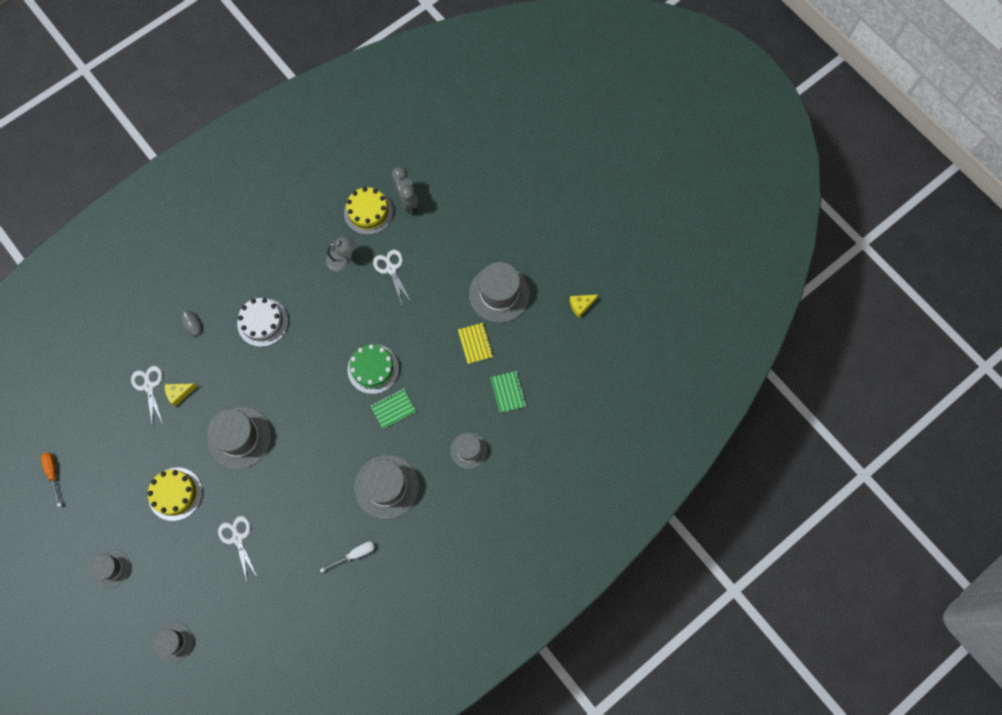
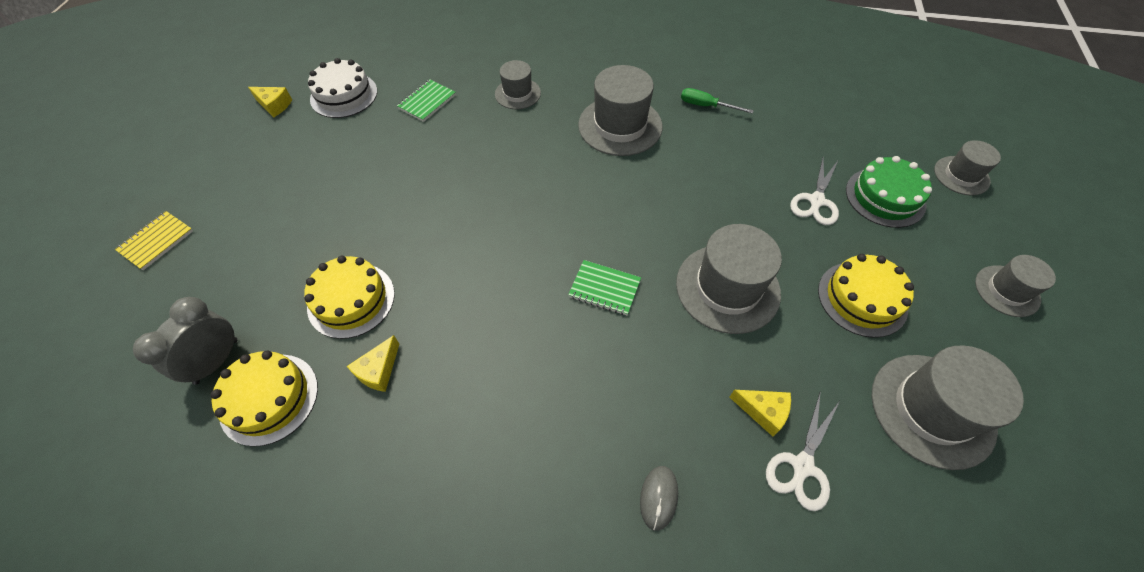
camera: 130 degrees left, 15 degrees down
orange screwdriver [41,452,61,507] -> none
white cake [237,298,288,347] -> white cake moved to [308,58,377,118]
white screwdriver [320,541,375,573] -> green screwdriver [681,88,754,114]
grey lamp [326,235,355,271] -> yellow cheese [347,335,399,392]
green cake [348,344,399,394] -> green cake moved to [846,156,932,228]
green notebook [371,388,416,429] -> green notebook moved to [568,260,641,315]
white scissors [373,250,411,305] -> yellow cake [304,256,395,339]
yellow notebook [458,323,494,364] -> yellow notebook moved to [115,211,193,270]
grey hat [469,262,530,323] -> grey hat moved to [872,345,1024,470]

